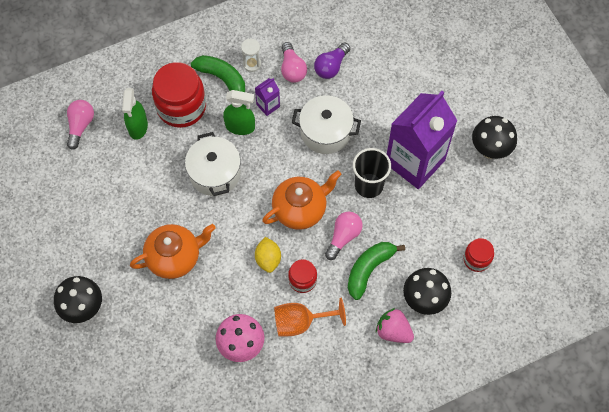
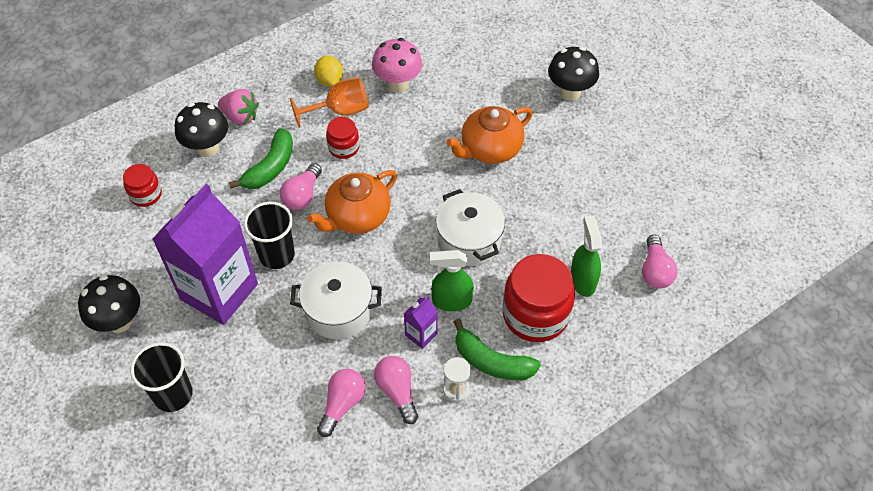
camera: 170 degrees right, 10 degrees down
yellow lemon [255,237,281,273] -> yellow lemon moved to [314,55,343,87]
purple light bulb [314,43,350,79] -> pink light bulb [317,369,366,437]
none -> black cup [130,342,193,412]

